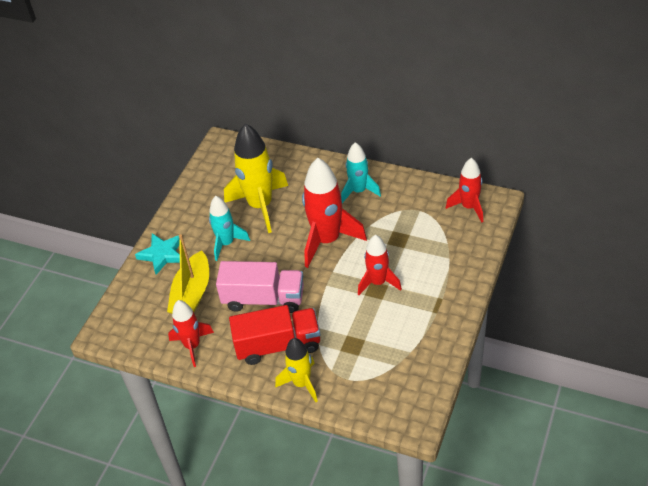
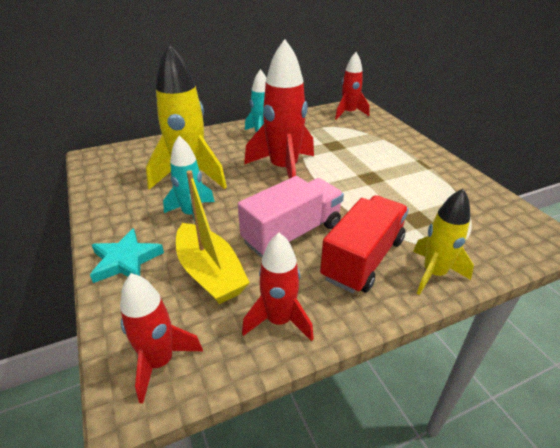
camera: 50 degrees left, 10 degrees down
red rocket [358,235,402,295] -> red rocket moved to [120,273,203,404]

